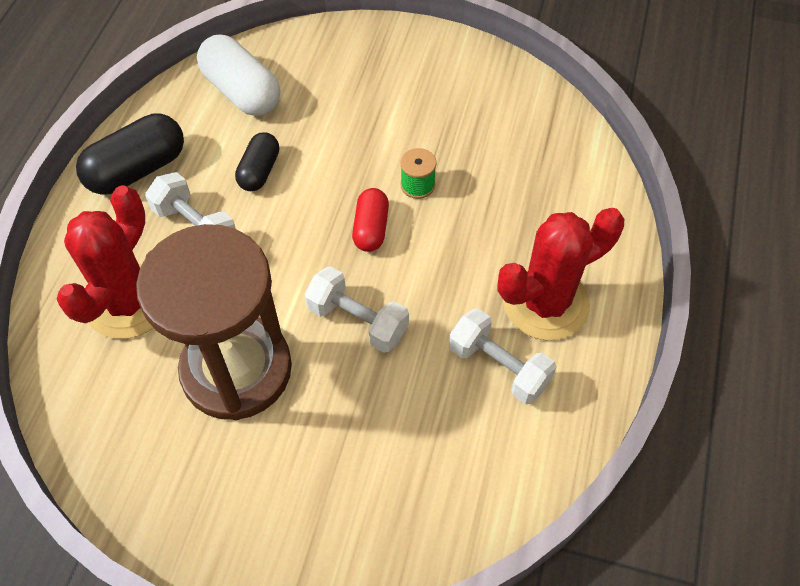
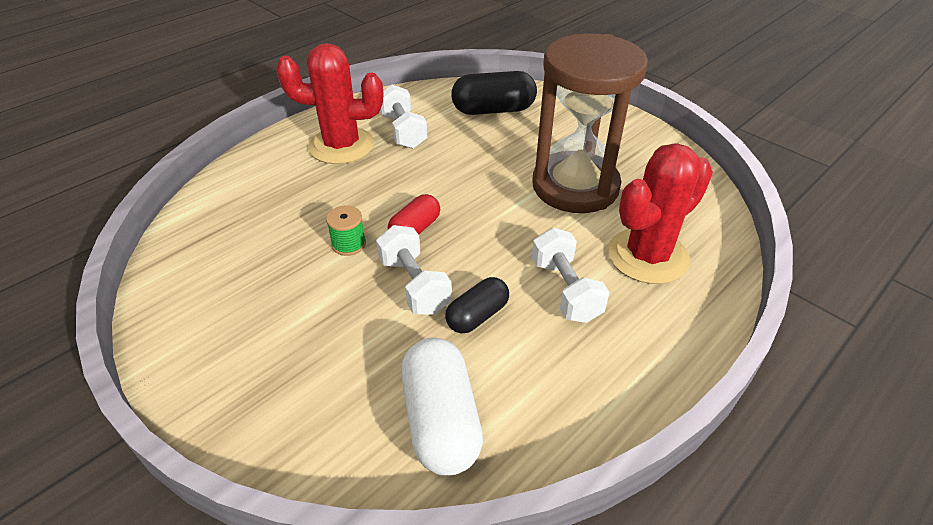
camera: 150 degrees left, 15 degrees down
black capsule [76,113,184,195] -> black capsule moved to [451,71,537,115]
white dumbbell [305,266,409,353] -> white dumbbell moved to [376,225,452,315]

